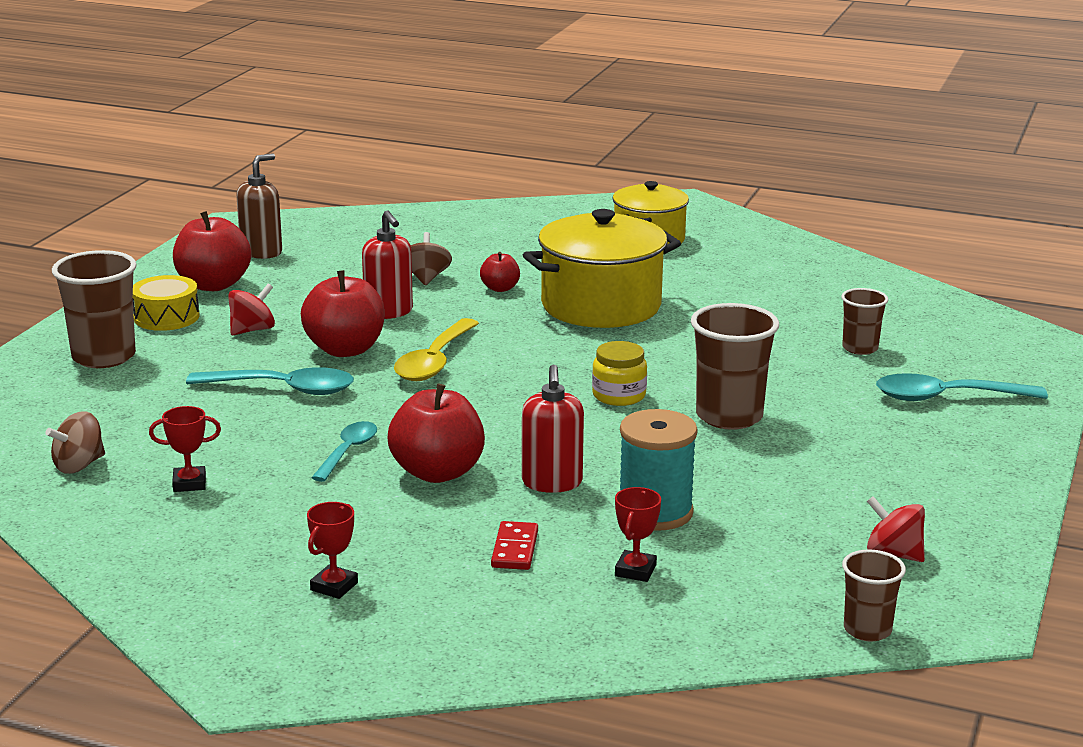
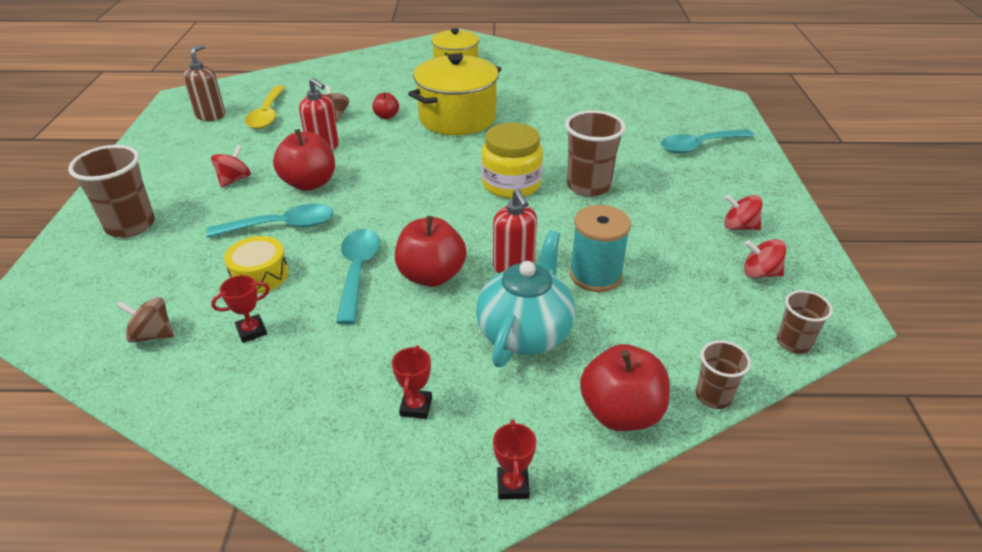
camera: 20 degrees left, 15 degrees up
brown spinning top [45,411,105,474] -> brown spinning top turned 75 degrees clockwise [116,297,174,343]
yellow drum [133,275,199,331] -> yellow drum moved to [224,236,289,294]
red apple [173,211,251,291] -> red apple moved to [580,344,670,431]
turquoise spoon [311,421,377,482] -> turquoise spoon [336,229,380,325], size x1.56
yellow spoon [394,318,479,381] -> yellow spoon moved to [245,85,286,129]
red domino [491,521,538,570] -> turquoise teapot [476,230,575,367]
yellow jar [592,341,647,406] -> yellow jar [481,123,543,198], size x1.65
red trophy [615,487,661,582] -> red trophy moved to [493,420,536,500]
brown cup [841,288,888,355] -> brown cup moved to [696,340,751,409]
none -> red spinning top [724,194,763,230]

